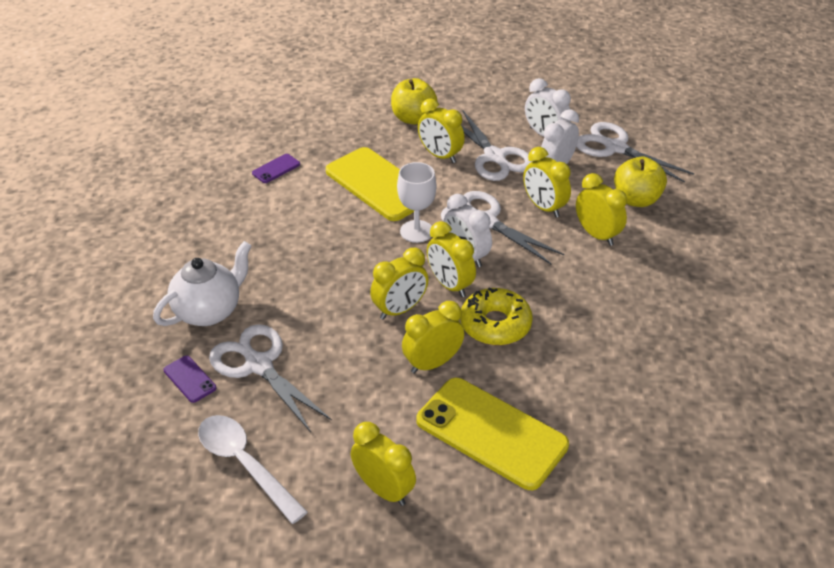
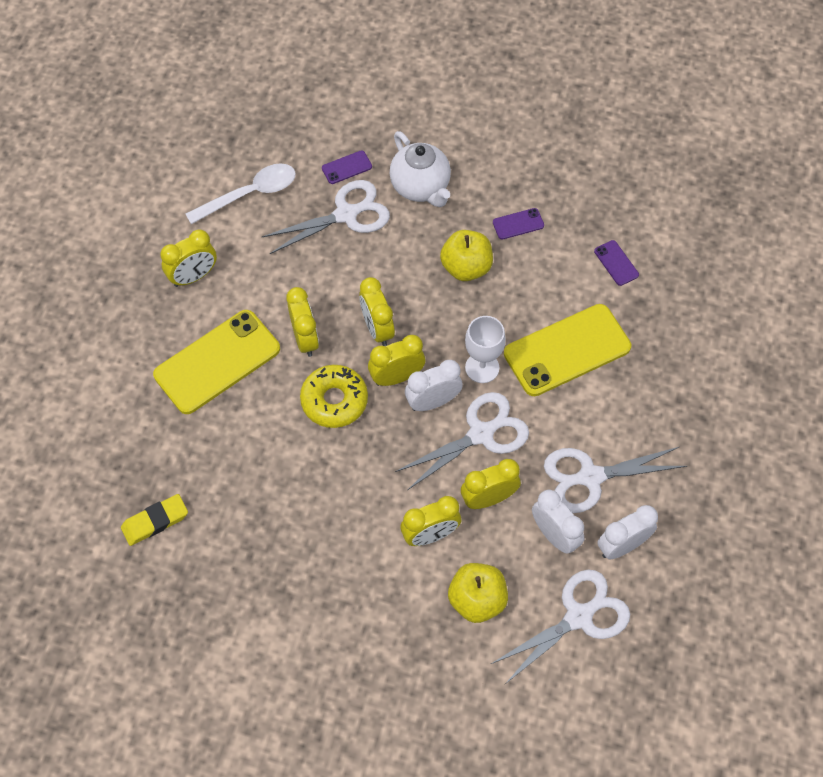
camera: 105 degrees right, 20 degrees up
yellow apple [391,78,437,125] -> yellow apple moved to [440,230,493,281]
yellow clock [418,98,465,163] -> none
none -> yellow eraser [121,494,188,546]
none -> purple phone [493,208,544,240]

